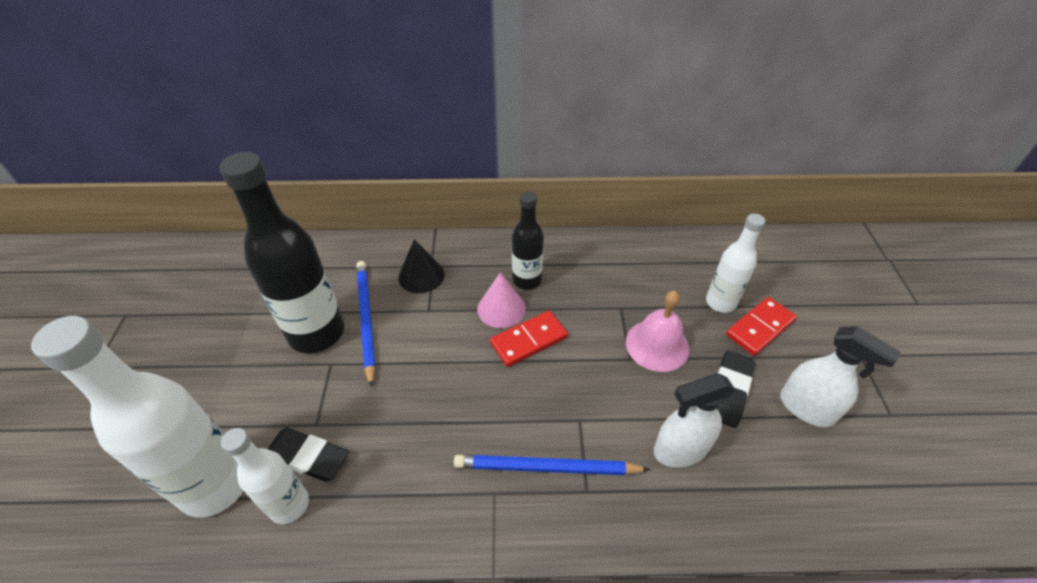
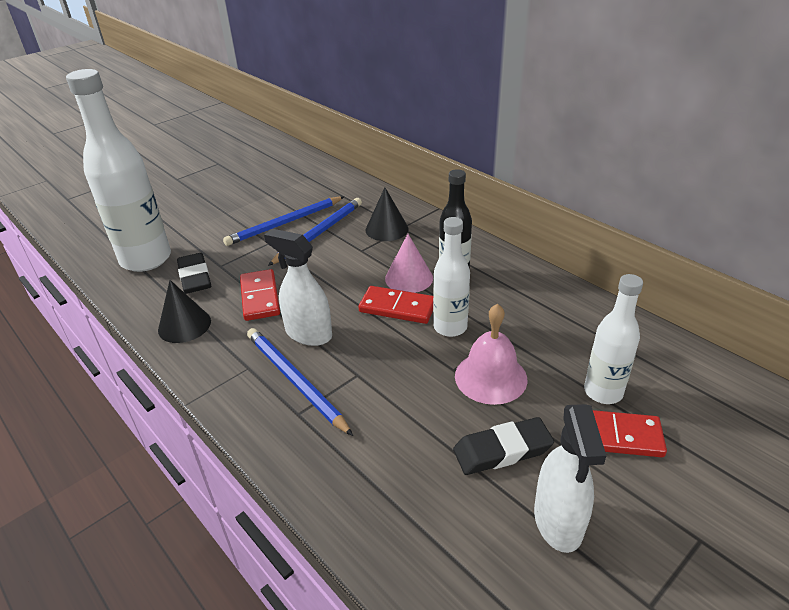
camera: 50 degrees right, 10 degrees down
black bottle [220,152,344,353] -> blue pencil [223,197,344,246]
white bottle [221,428,309,524] -> white bottle moved to [433,217,470,337]
white spray bottle [654,373,735,468] -> white spray bottle moved to [264,229,332,346]
none -> black cone [158,280,211,343]
none -> red domino [240,269,280,321]

